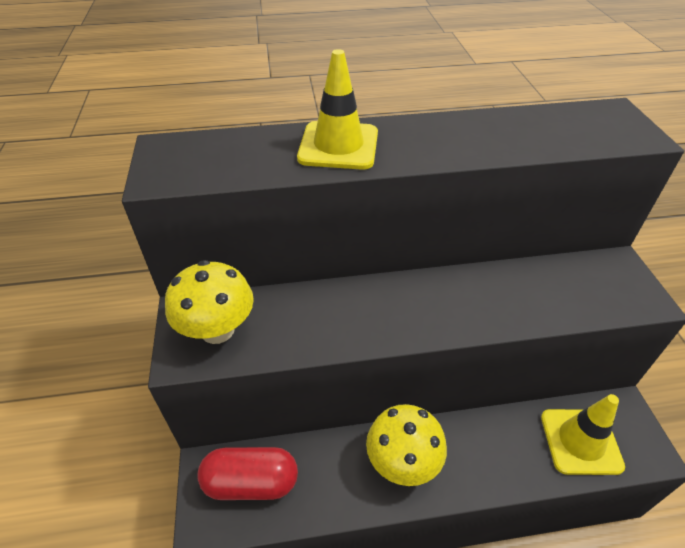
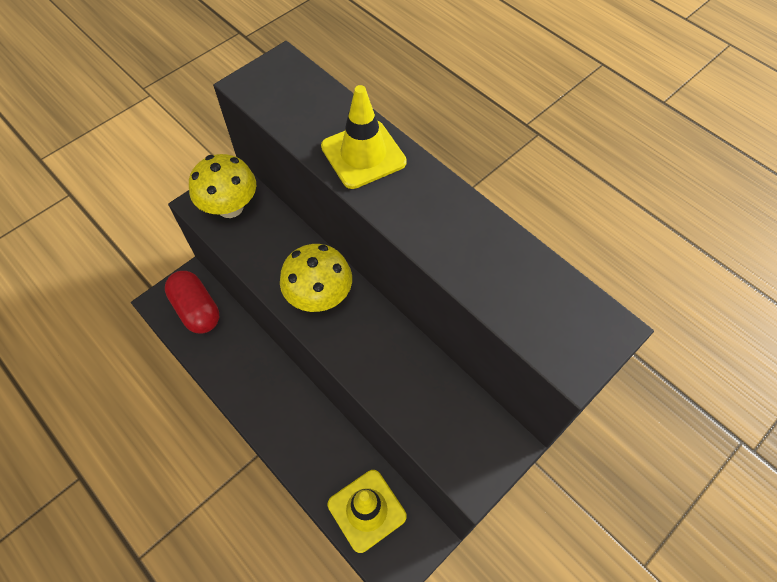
camera: 55 degrees right, 15 degrees up
yellow mushroom [366,404,447,486] -> yellow mushroom moved to [280,244,352,312]

